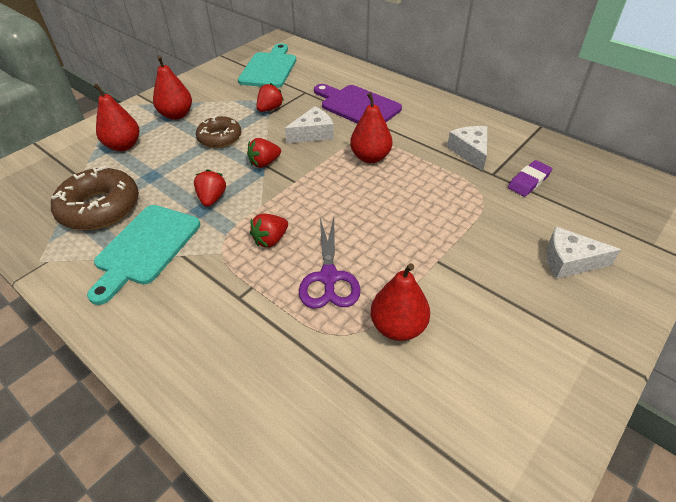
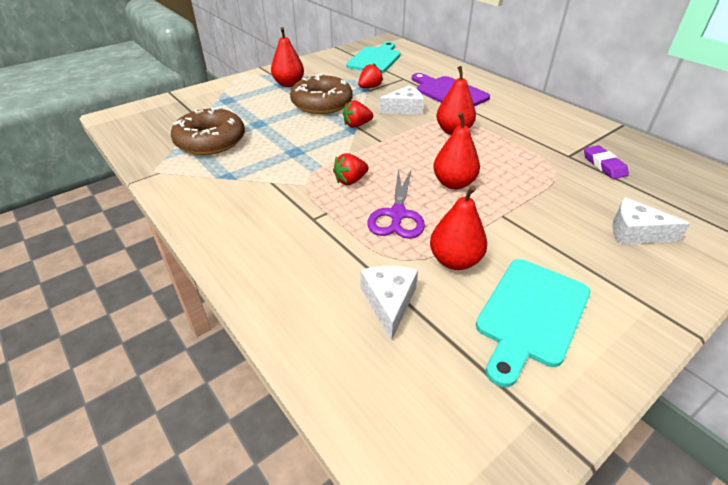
camera: 10 degrees right, 5 degrees down
turquoise cutting board [87,205,200,305] -> turquoise cutting board moved to [476,259,590,387]
red pear [94,83,139,151] -> red pear moved to [433,112,480,189]
red strawberry [194,169,226,207] -> none
brown donut [196,115,241,148] -> brown donut [290,73,353,114], size x1.56
white cheese [447,126,487,171] -> white cheese moved to [360,266,418,341]
purple eraser [508,160,552,197] -> purple eraser turned 75 degrees counterclockwise [584,145,629,179]

